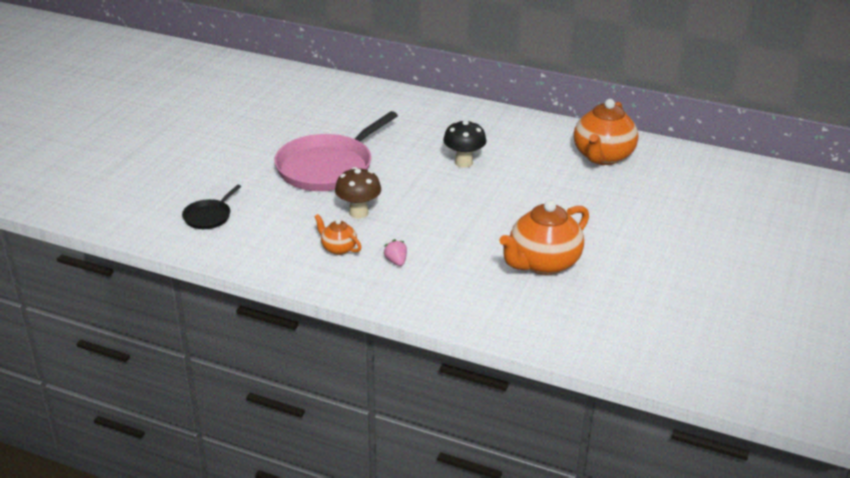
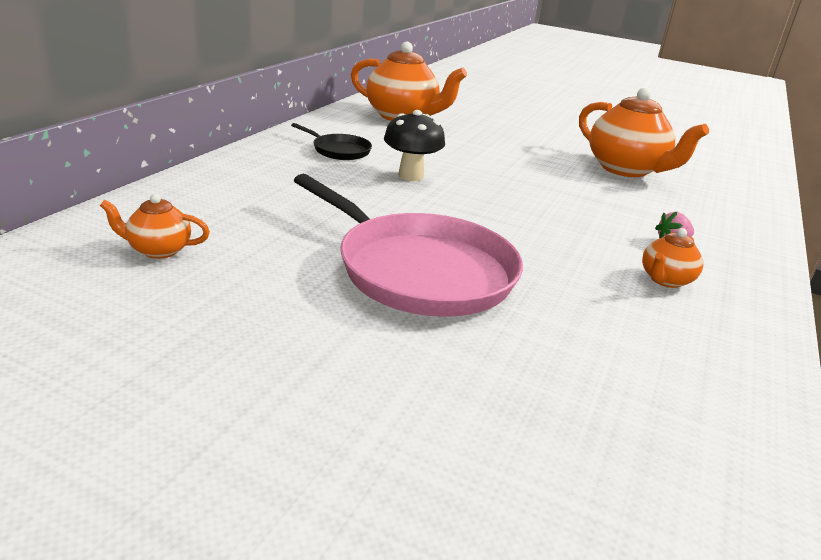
camera: 90 degrees left, 5 degrees down
black pan [182,185,241,229] -> black pan moved to [291,123,372,160]
brown mushroom [335,167,381,218] -> none
none -> orange teapot [100,194,210,259]

